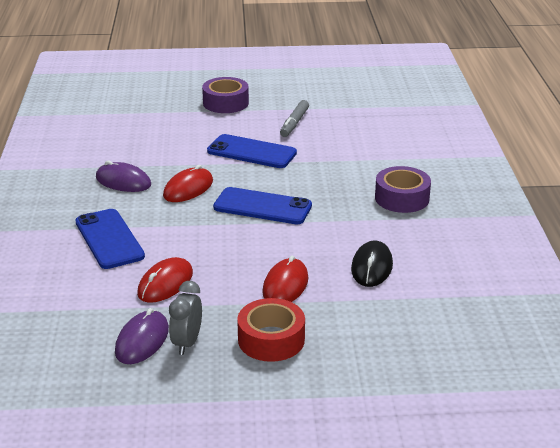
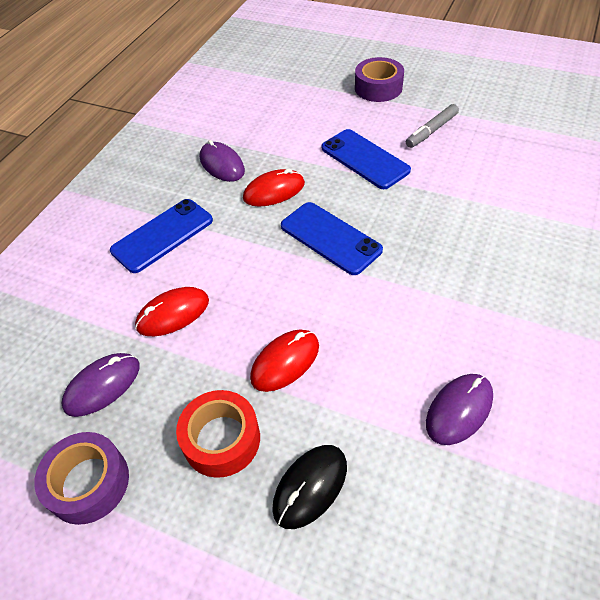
camera: 30 degrees right, 20 degrees up
blue phone [75,209,145,269] -> blue phone turned 45 degrees clockwise [110,199,213,273]
grey clock [169,281,202,355] -> none
black mouse [351,241,393,287] -> black mouse moved to [272,445,347,529]
purple tape [375,166,431,213] -> purple tape moved to [34,432,129,525]
none -> purple mouse [426,374,493,445]

